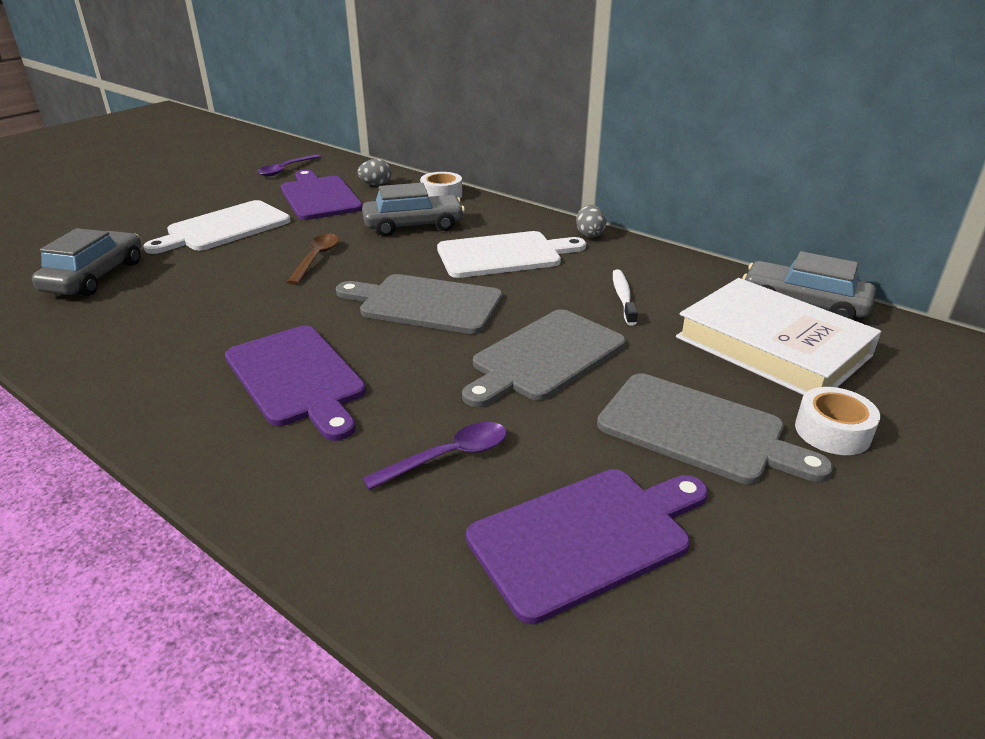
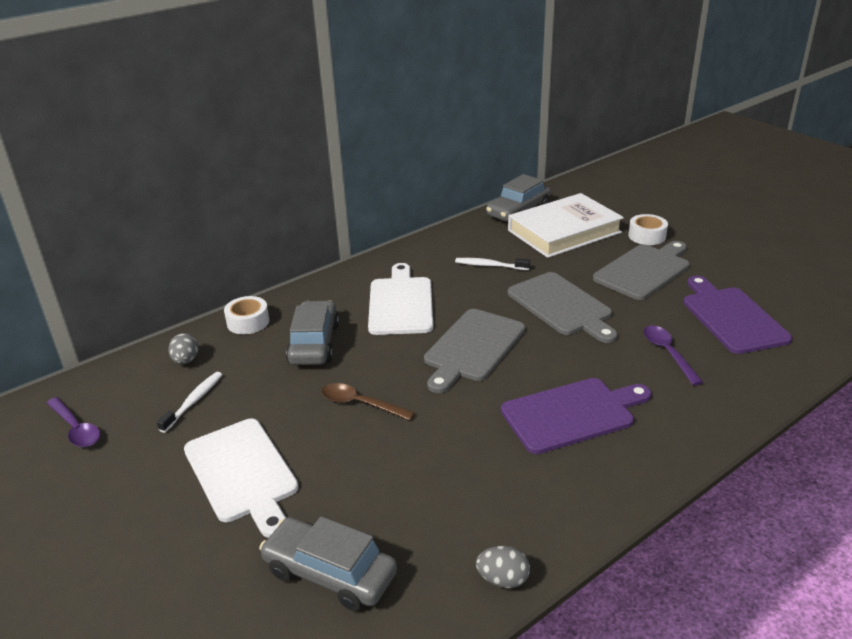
camera: 75 degrees left, 0 degrees up
purple cutting board [281,170,363,220] -> white toothbrush [157,372,222,433]
grey egg [576,205,606,238] -> grey egg moved to [476,546,530,588]

